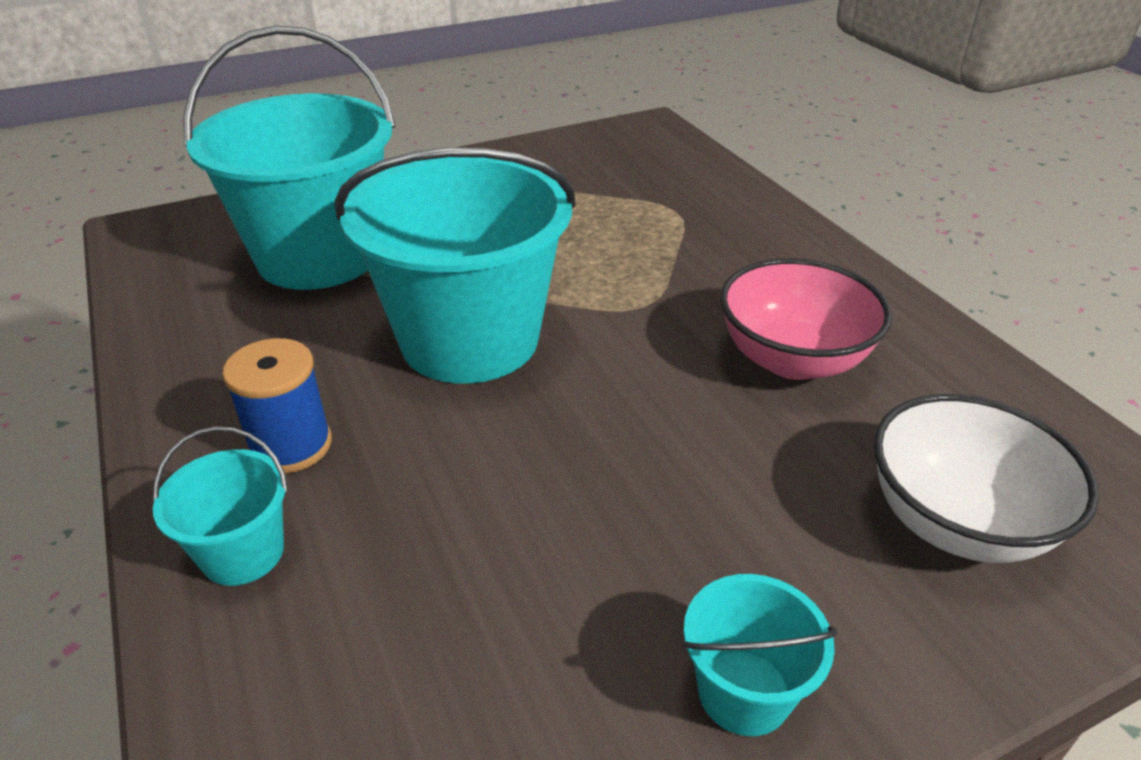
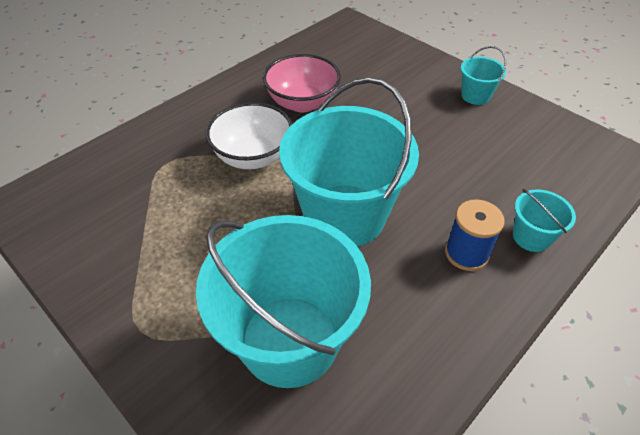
camera: 110 degrees left, 10 degrees up
white bowl [873,394,1099,563] -> white bowl moved to [206,102,292,169]

